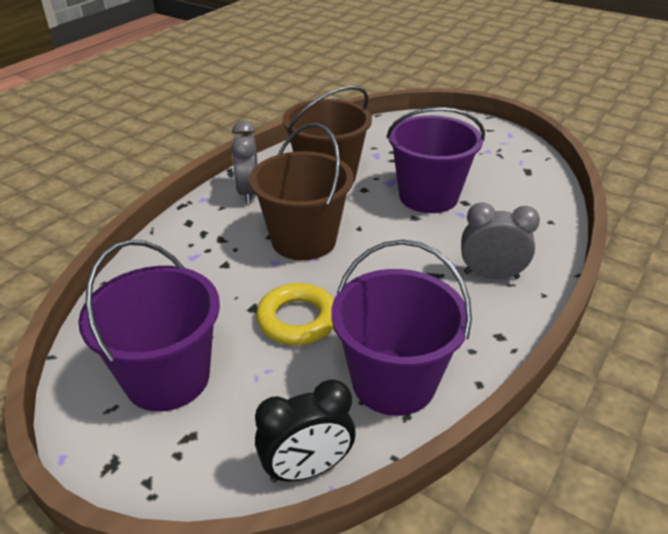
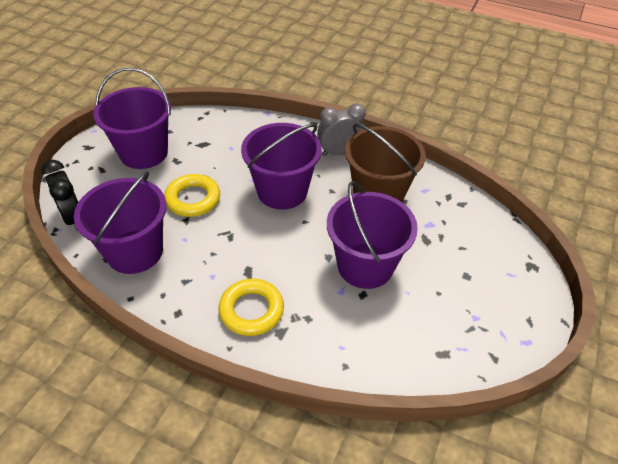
camera: 80 degrees right, 10 degrees up
brown bucket [249,123,354,260] -> purple bucket [241,123,322,210]
grey clock [461,202,540,279] -> yellow ring [219,278,284,336]

